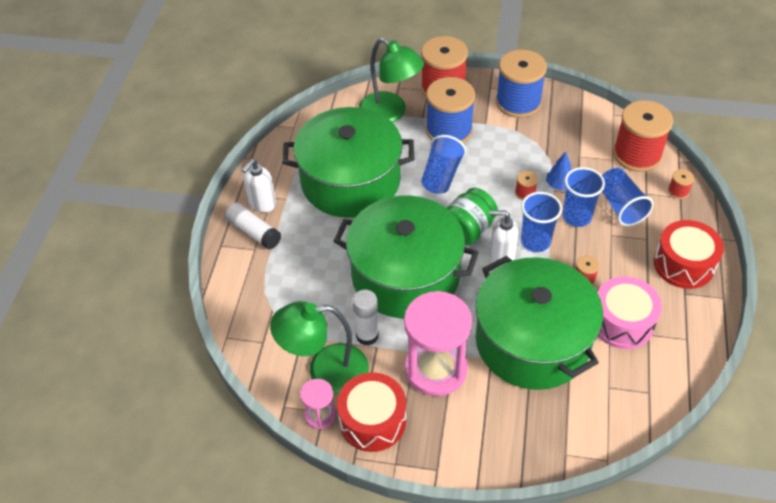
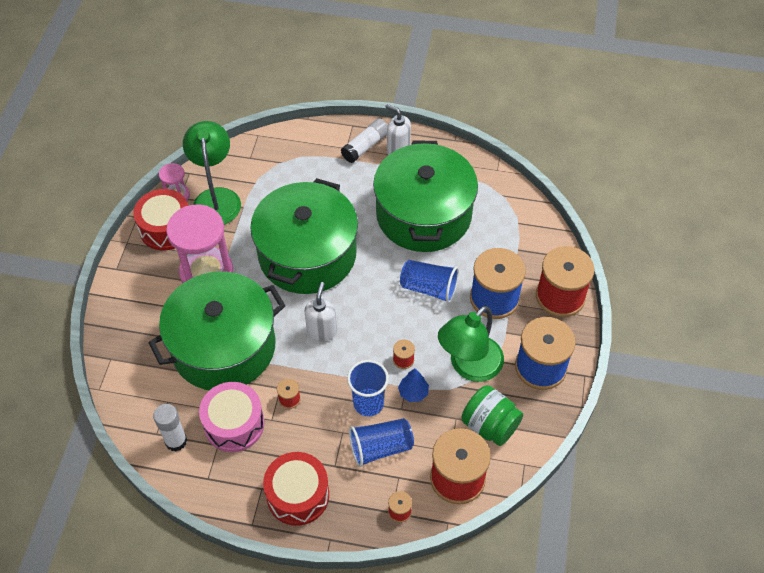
camera: 90 degrees right, 5 degrees up
white glue stick [352,290,379,346] -> white glue stick moved to [153,404,187,451]
green lamp [359,38,424,122] -> green lamp moved to [438,305,504,382]
green jar [447,188,498,246] -> green jar moved to [461,385,523,446]
blue cup [521,192,562,252] -> none

